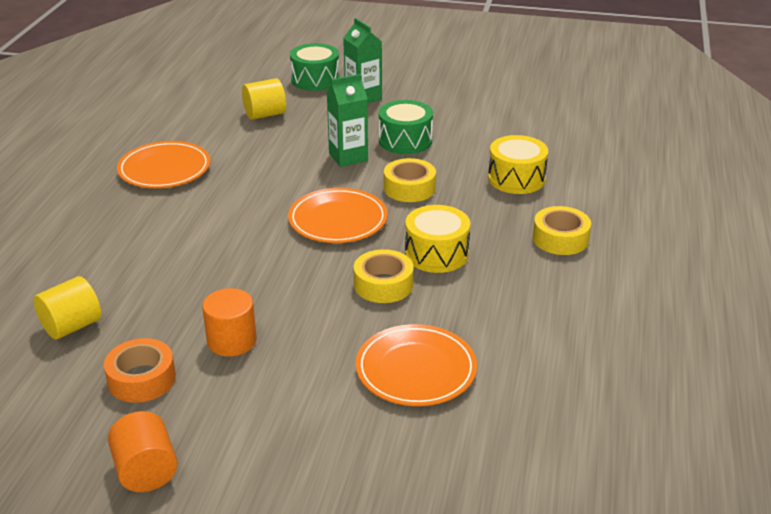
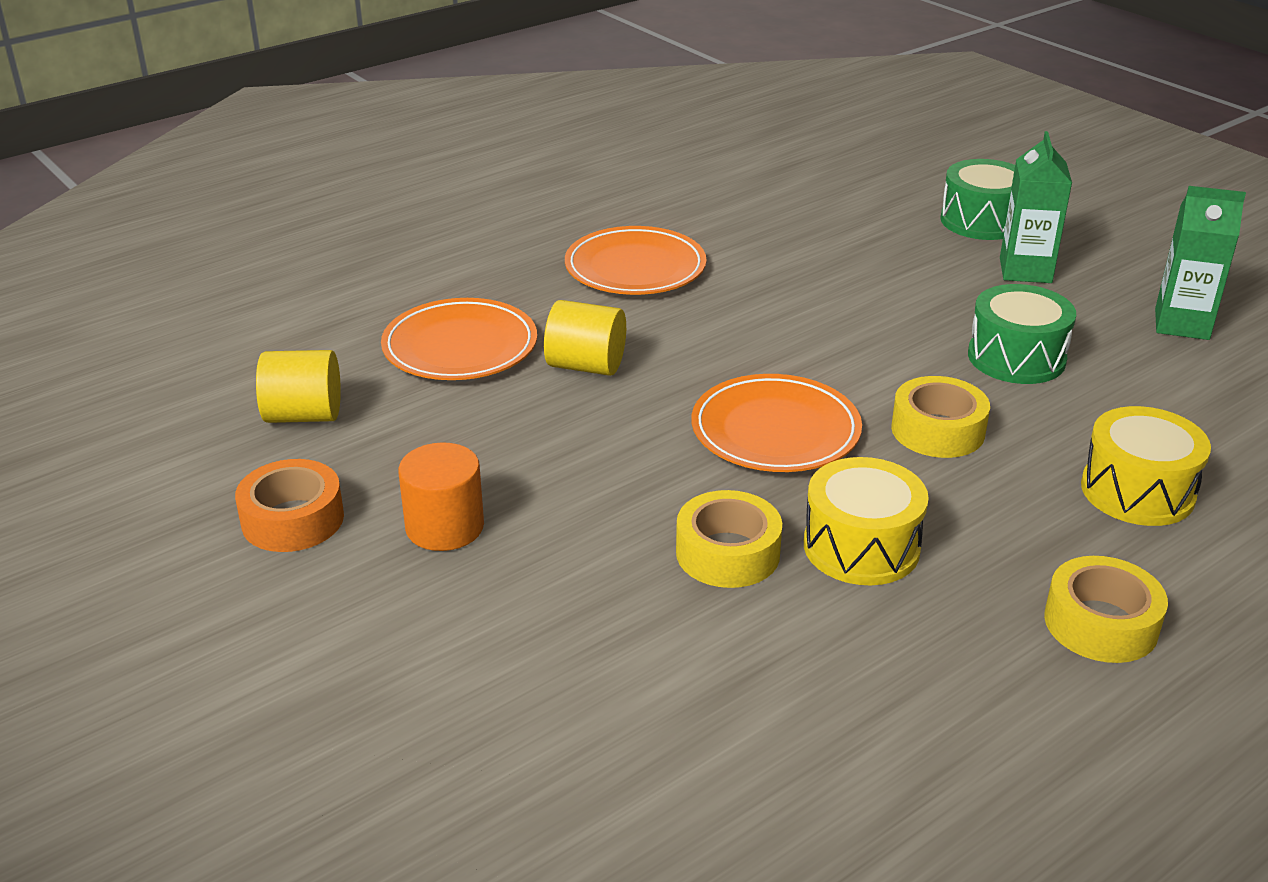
camera: 40 degrees right, 0 degrees up
orange cylinder [108,411,178,492] -> none
yellow cylinder [242,78,286,120] -> yellow cylinder moved to [544,300,626,376]
green carton [327,74,368,167] -> green carton moved to [1155,186,1246,340]
orange plate [356,324,477,406] -> orange plate moved to [381,298,537,380]

